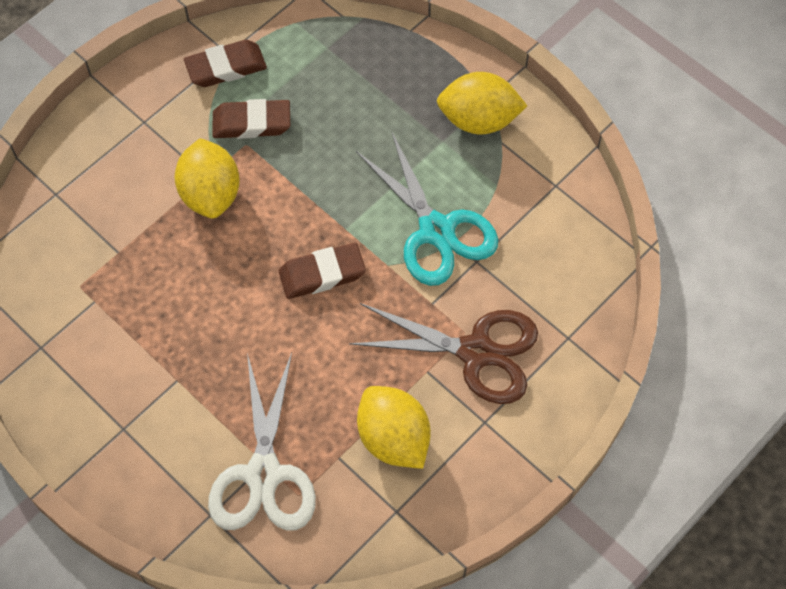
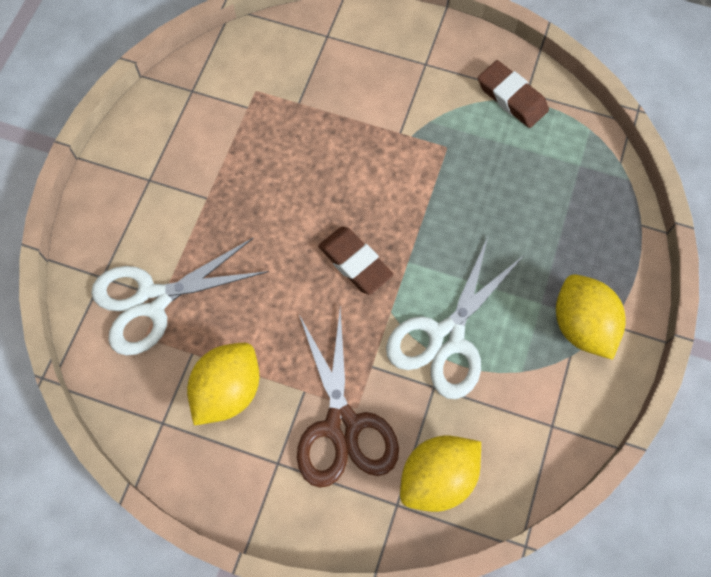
camera: 65 degrees right, 5 degrees up
yellow lemon [175,138,240,219] -> yellow lemon moved to [400,436,481,512]
brown eraser [213,99,290,139] -> none
turquoise scissors [356,131,498,286] -> white scissors [386,237,524,399]

